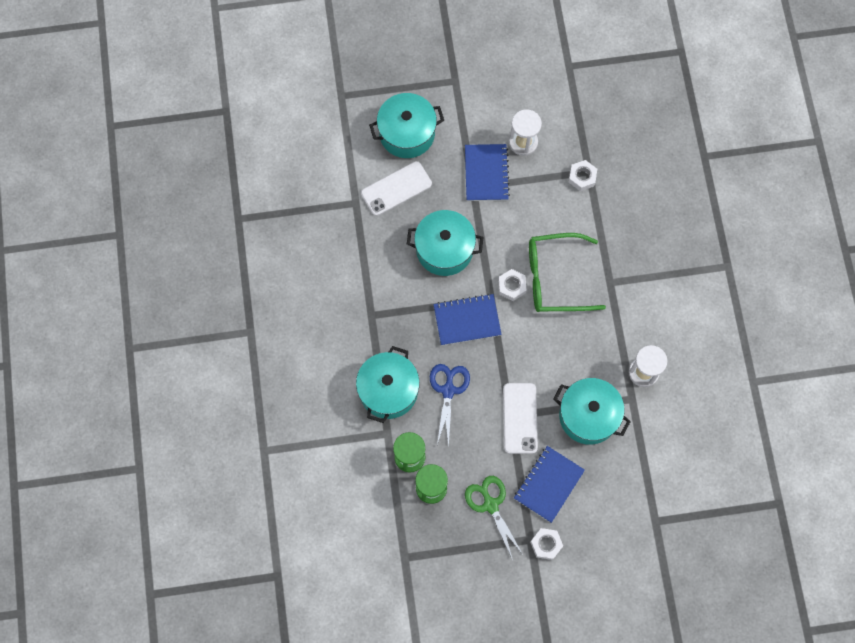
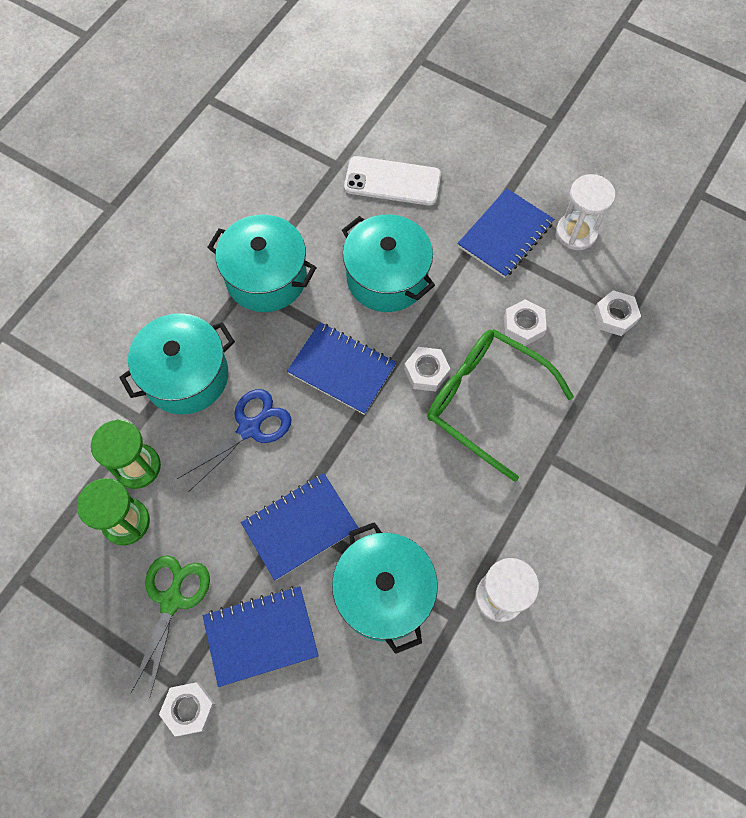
camera: 40 degrees right, 5 degrees down
turquoise pot [369,93,444,158] -> turquoise pot moved to [207,214,317,312]
white phone [503,383,538,454] -> blue notebook [241,473,358,581]
none -> white nut [504,299,547,346]

